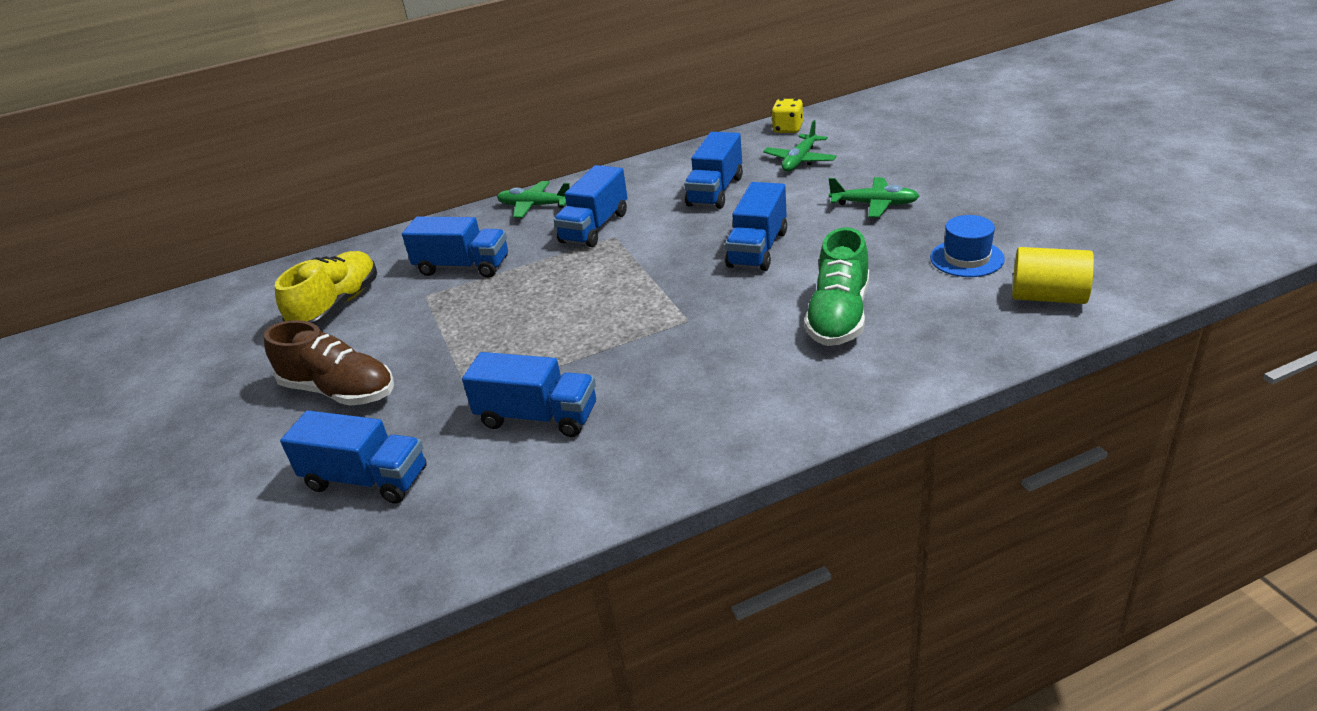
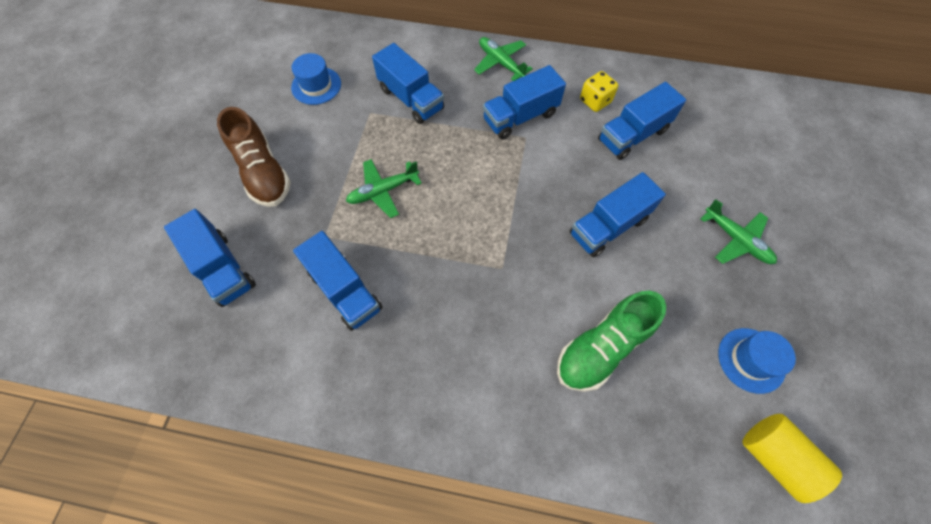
camera: 30 degrees right, 30 degrees up
yellow shoe [275,251,377,327] -> blue hat [291,53,341,105]
green plane [763,120,837,172] -> green plane moved to [346,159,422,218]
yellow dice [771,99,803,133] -> yellow dice moved to [580,71,618,112]

